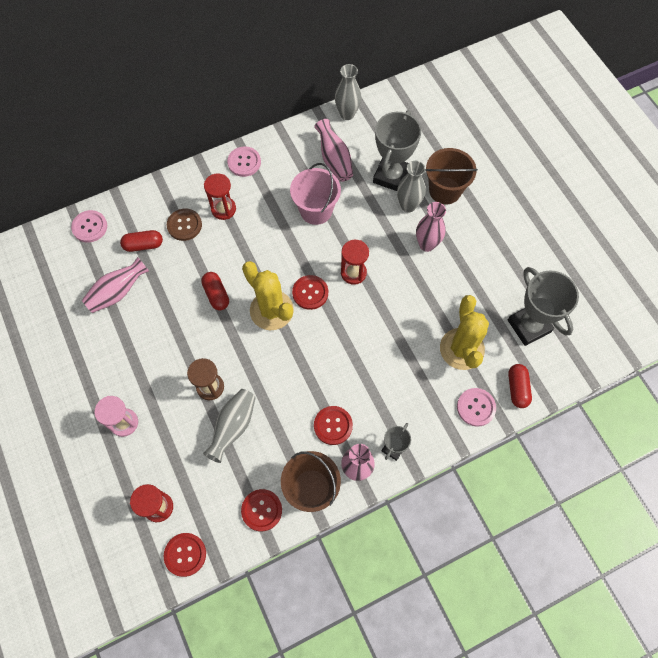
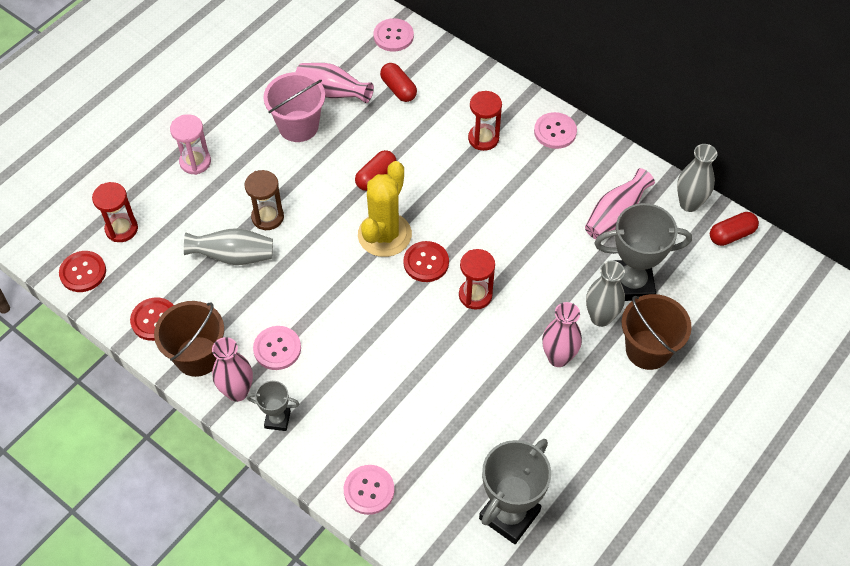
camera: 65 degrees right, 10 degrees down
brown button [167,209,202,241] -> none
pink bucket [290,163,341,225] -> pink bucket moved to [263,72,325,142]
red button [314,406,353,445] -> pink button [253,326,301,370]
yellow cactus [440,295,489,370] -> none
red capsule [508,364,532,408] -> red capsule moved to [710,212,759,246]

